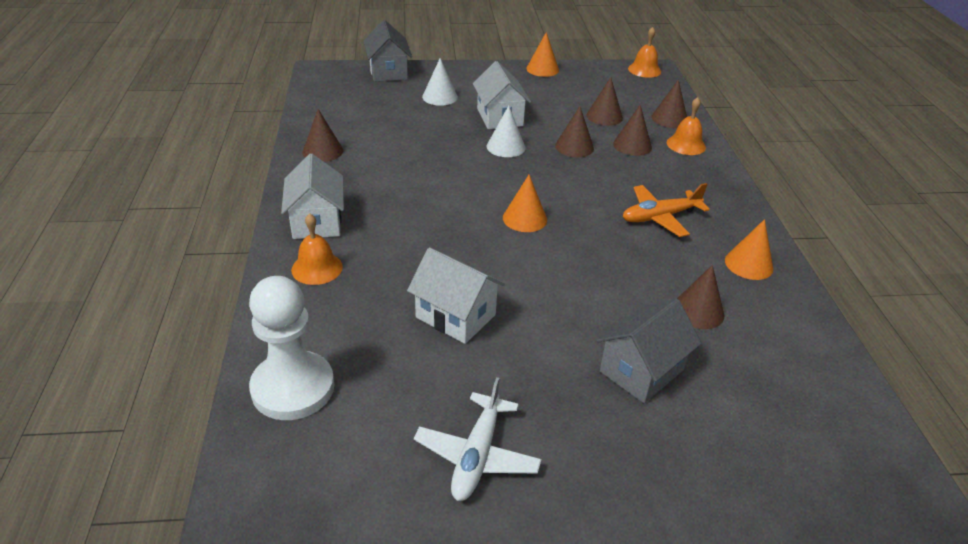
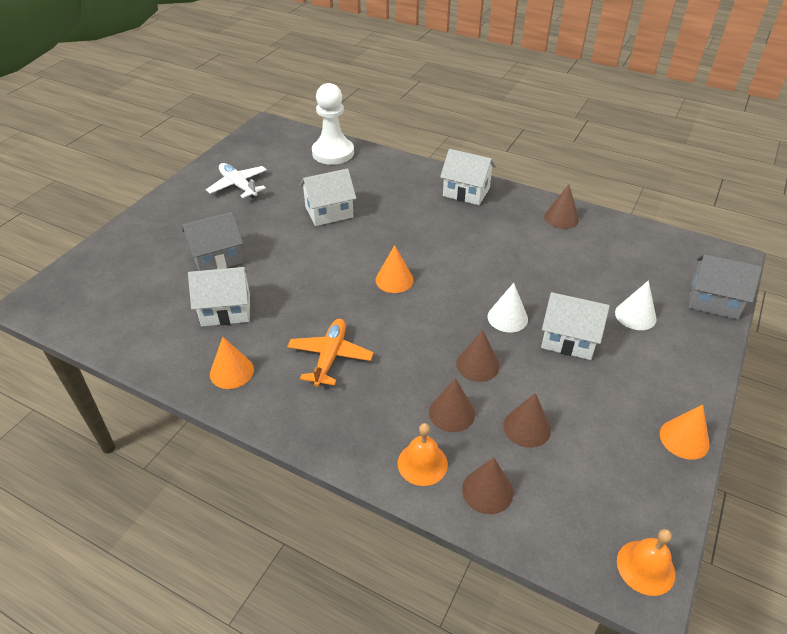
camera: 125 degrees right, 5 degrees up
orange bell [291,213,343,285] -> none
grey house [597,299,701,403] -> grey house turned 75 degrees clockwise [182,212,243,271]
brown cone [677,265,724,329] -> white house [188,267,250,326]

